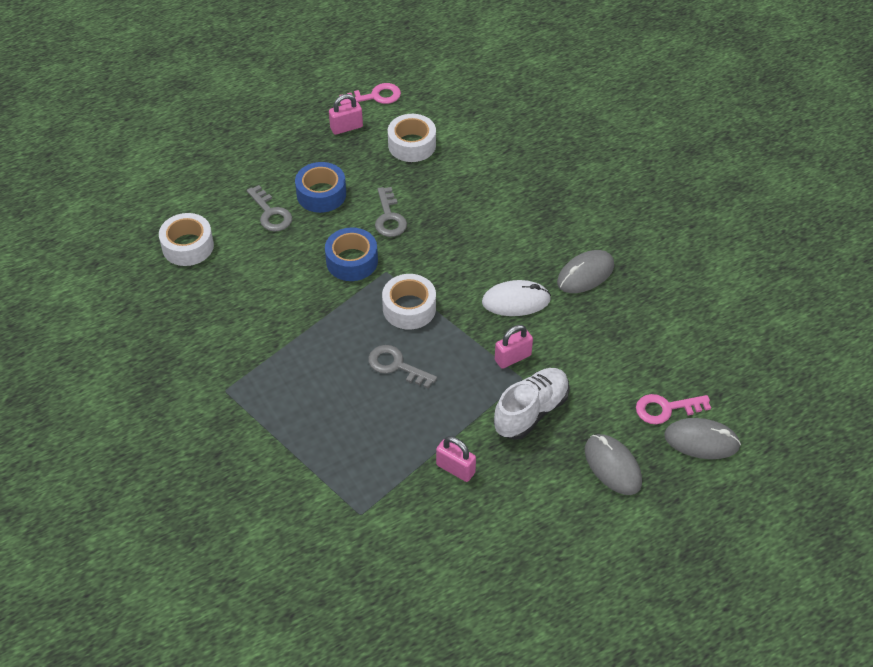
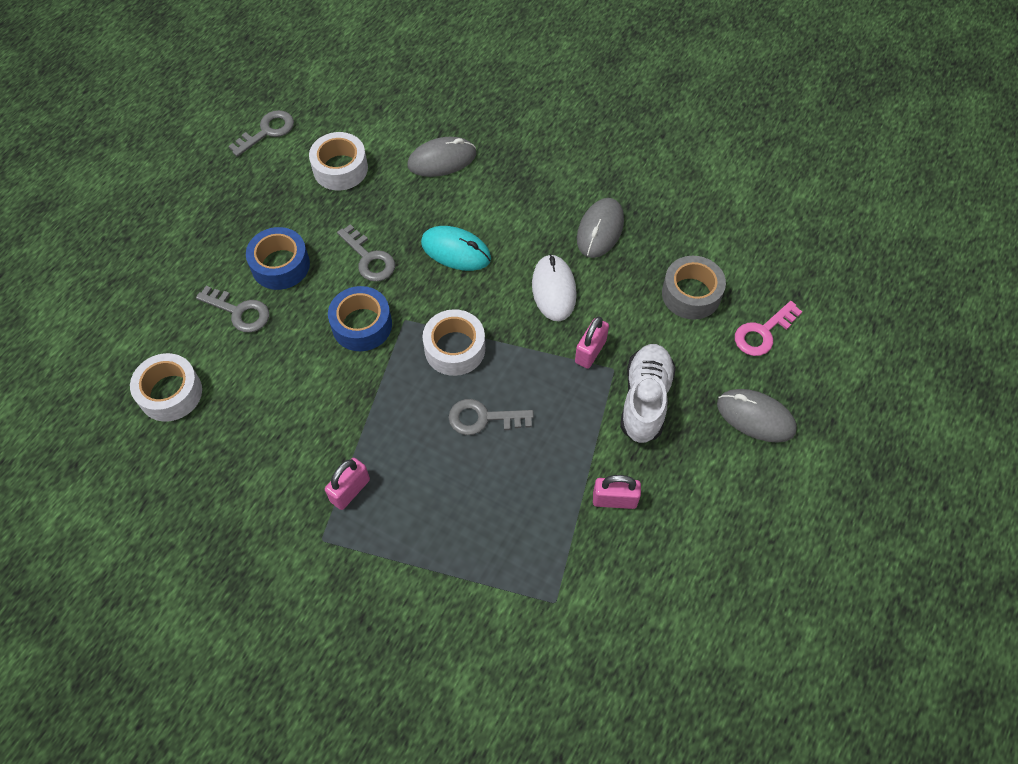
camera: 30 degrees left, 10 degrees up
pink padlock [329,94,363,135] -> pink padlock moved to [325,458,370,510]
pink key [339,83,401,105] -> grey key [229,110,294,157]
white mouse [482,280,551,316] -> white mouse turned 60 degrees counterclockwise [532,254,577,321]
grey mouse [664,418,741,459] -> grey mouse moved to [407,137,476,177]
none -> turquoise mouse [421,226,491,271]
none -> grey tape [662,256,726,320]

